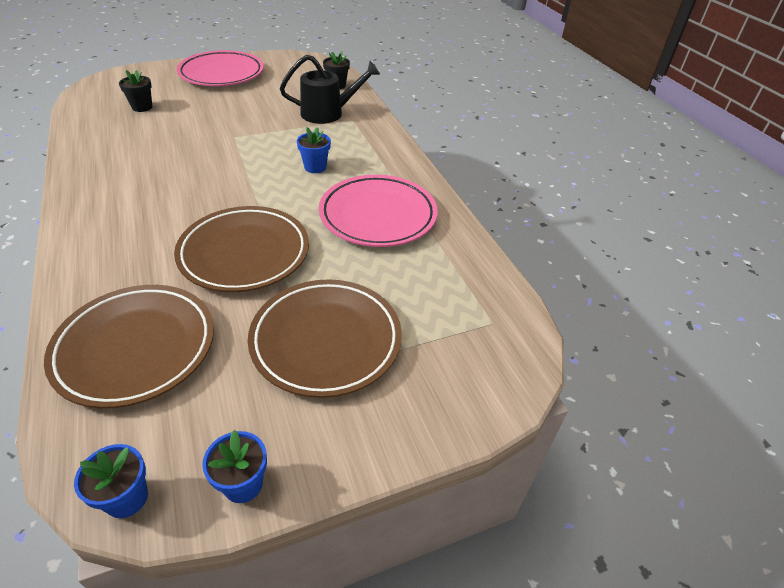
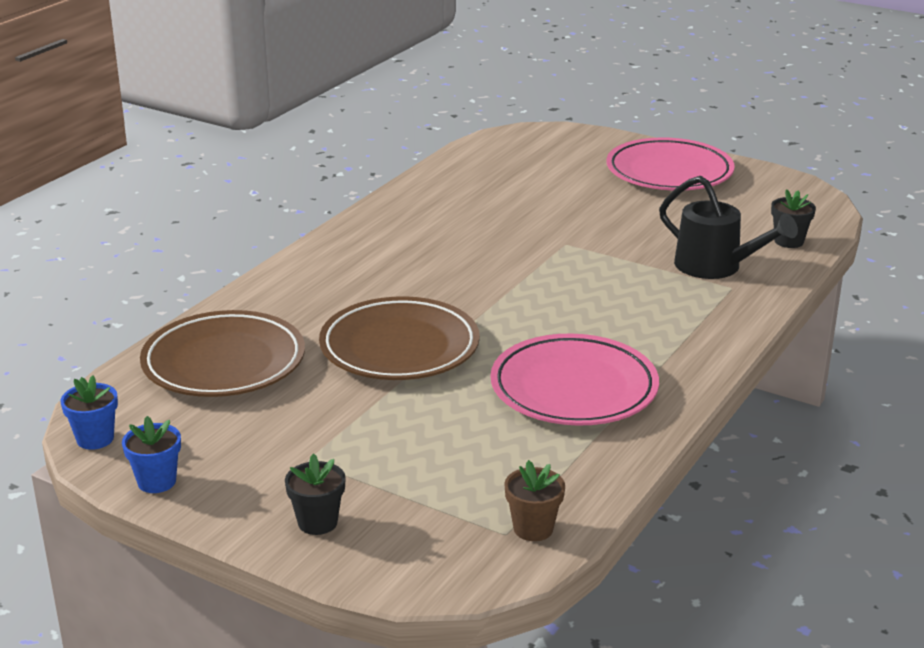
camera: 55 degrees right, 15 degrees down
black flower pot [119,70,152,112] -> black flower pot moved to [285,453,346,535]
brown plate [248,279,402,398] -> none
blue flower pot [297,127,331,173] -> none
none -> brown flower pot [504,460,565,541]

